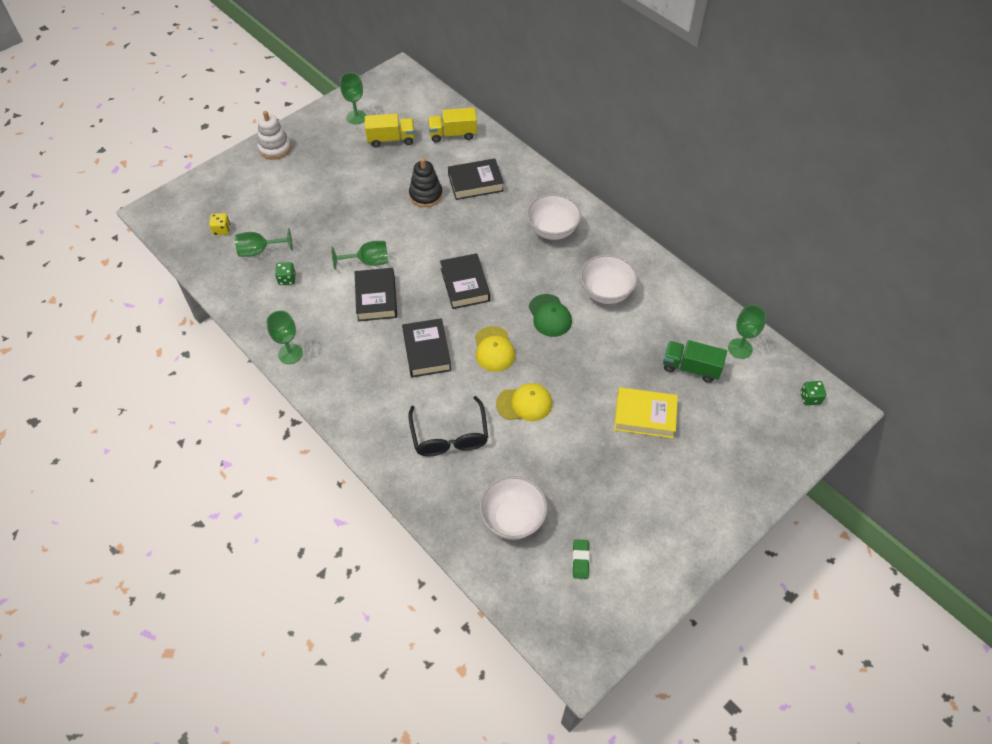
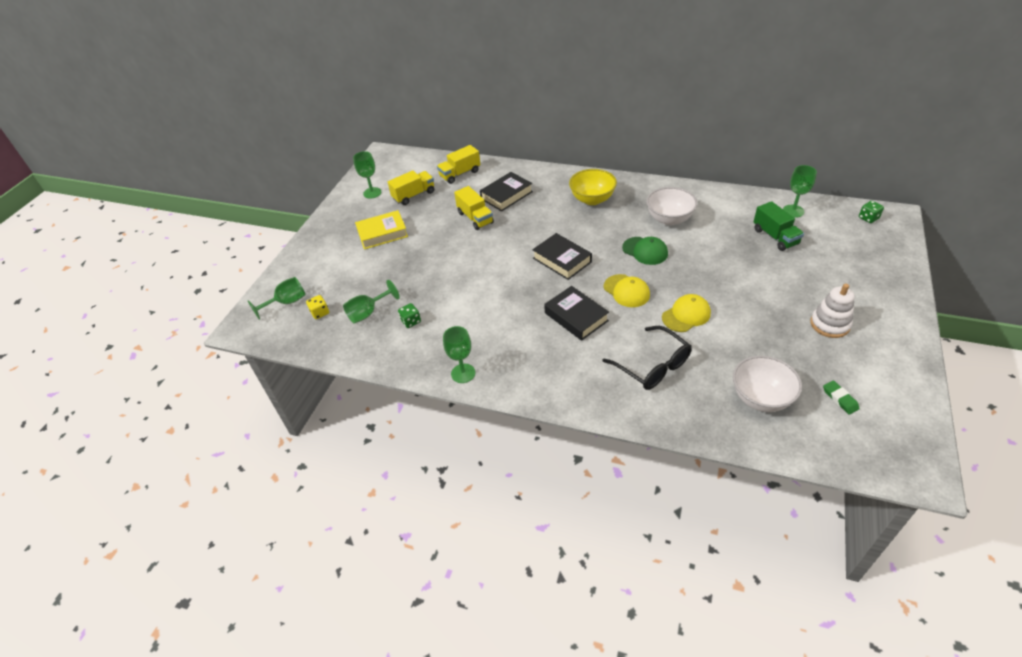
camera: 25 degrees left, 10 degrees down
white stacking toy [258,111,291,160] -> white stacking toy moved to [810,284,855,338]
green goblet [331,241,388,270] -> green goblet moved to [248,277,306,320]
black book [355,268,397,321] -> none
black stacking toy [409,158,443,207] -> yellow truck [454,186,494,230]
white bowl [527,194,581,240] -> yellow bowl [569,169,617,205]
yellow book [614,387,678,438] -> yellow book moved to [355,210,408,249]
green truck [663,340,727,383] -> green truck turned 105 degrees counterclockwise [754,201,804,251]

